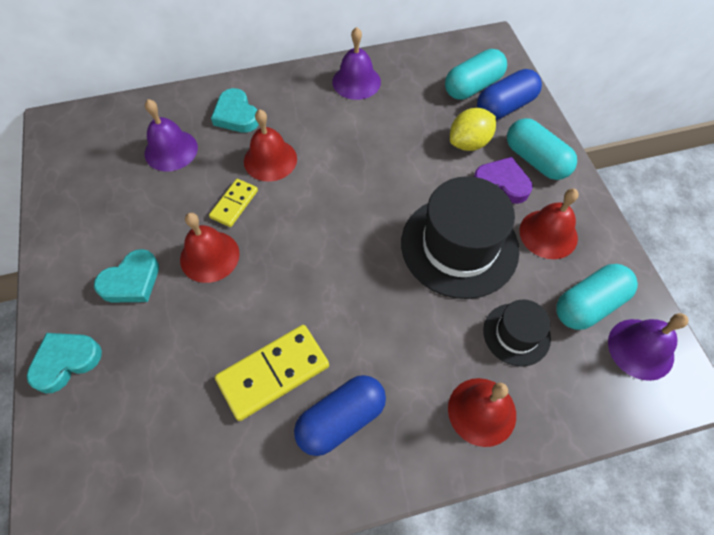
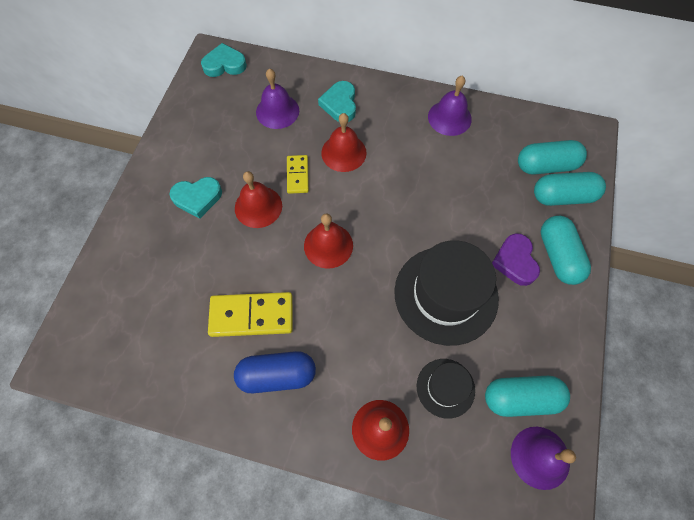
camera: 30 degrees right, 5 degrees up
turquoise heart [27,333,102,393] -> turquoise heart moved to [201,43,247,77]
yellow domino [209,179,258,227] -> yellow domino turned 60 degrees counterclockwise [287,155,309,194]
yellow lemon [450,108,496,151] -> none
purple heart [474,157,533,204] -> purple heart turned 150 degrees counterclockwise [492,233,540,286]
blue capsule [477,69,542,120] -> turquoise capsule [534,172,606,206]
red bell [519,189,578,259] -> red bell moved to [304,214,353,269]

